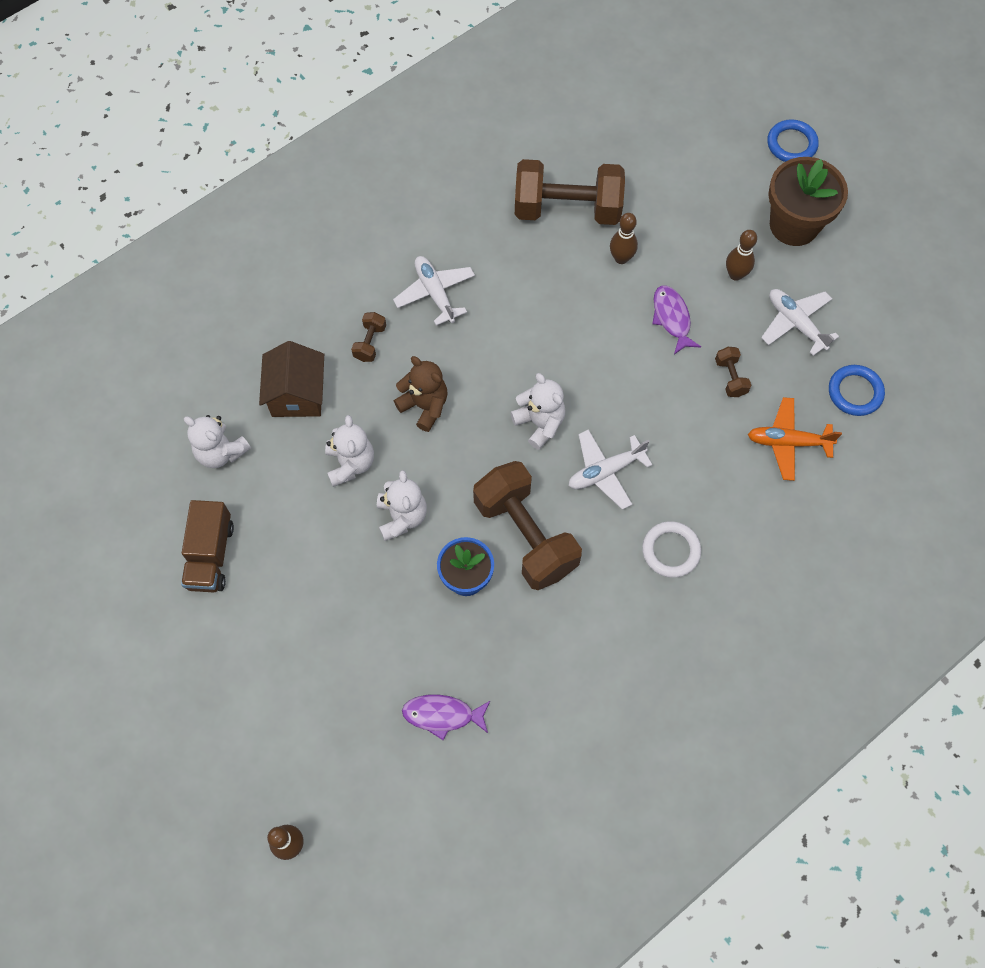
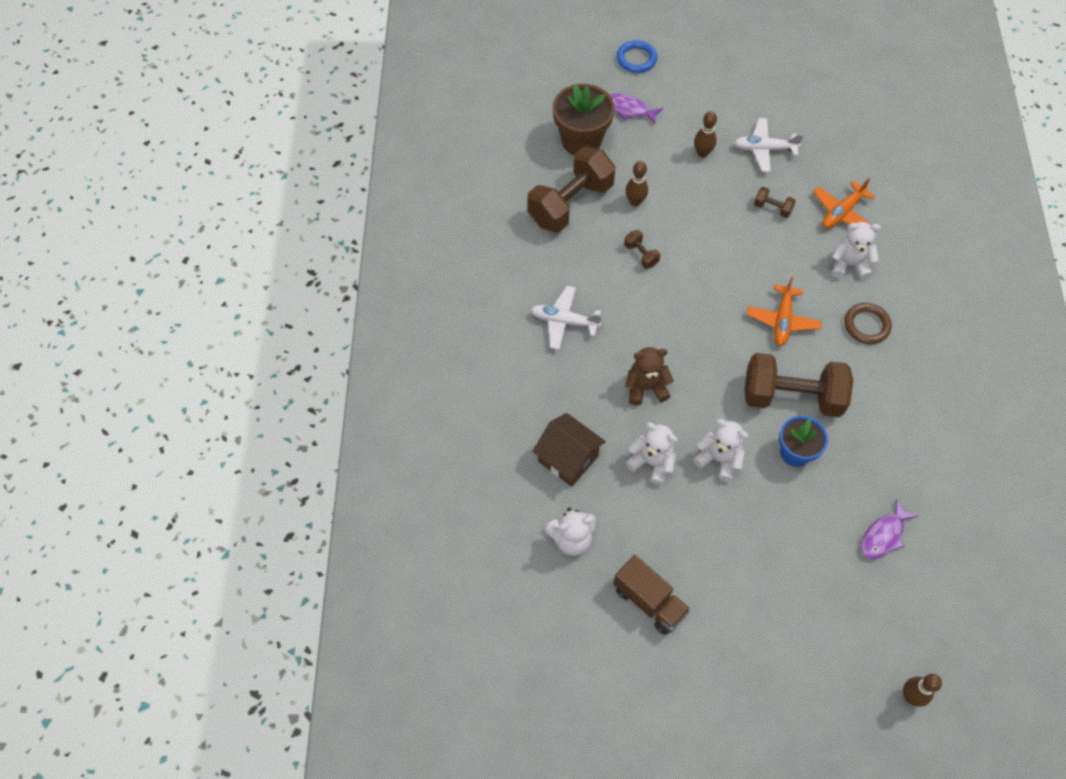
camera: 50 degrees left, 5 degrees down
brown dumbbell [351,312,386,362] -> brown dumbbell moved to [624,230,660,268]
white teddy bear [510,373,566,450] -> white teddy bear moved to [832,222,881,280]
white plane [569,429,653,510] -> orange plane [747,276,822,346]
white ring [642,521,701,578] -> brown ring [845,303,892,344]
purple fish [652,285,701,354] -> purple fish moved to [609,93,663,124]
brown flower pot [768,157,848,246] -> brown flower pot moved to [553,84,615,155]
blue ring [829,365,885,416] -> none

